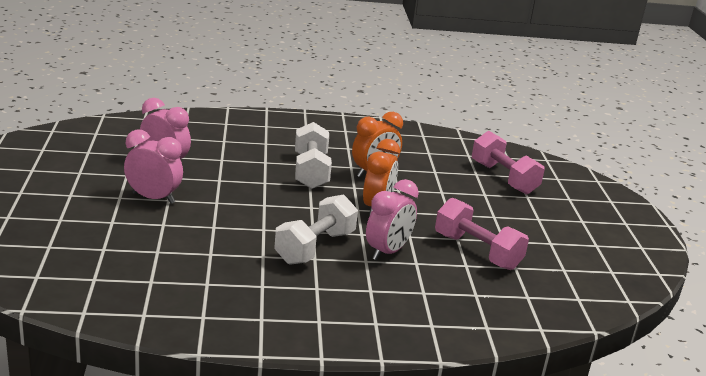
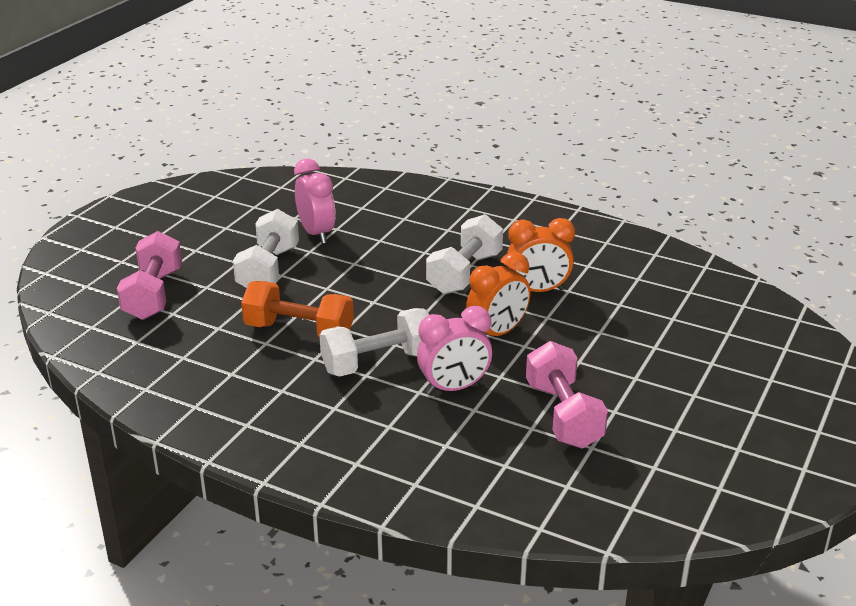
camera: 35 degrees right, 5 degrees up
pink clock [124,129,183,204] -> white dumbbell [233,209,299,288]
pink dumbbell [472,131,545,194] -> pink dumbbell moved to [117,231,182,320]
none -> orange dumbbell [241,281,354,338]

